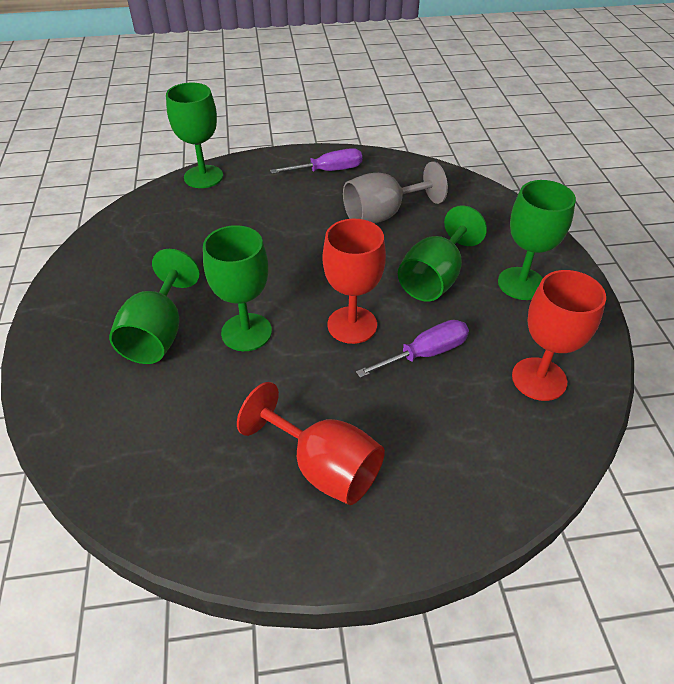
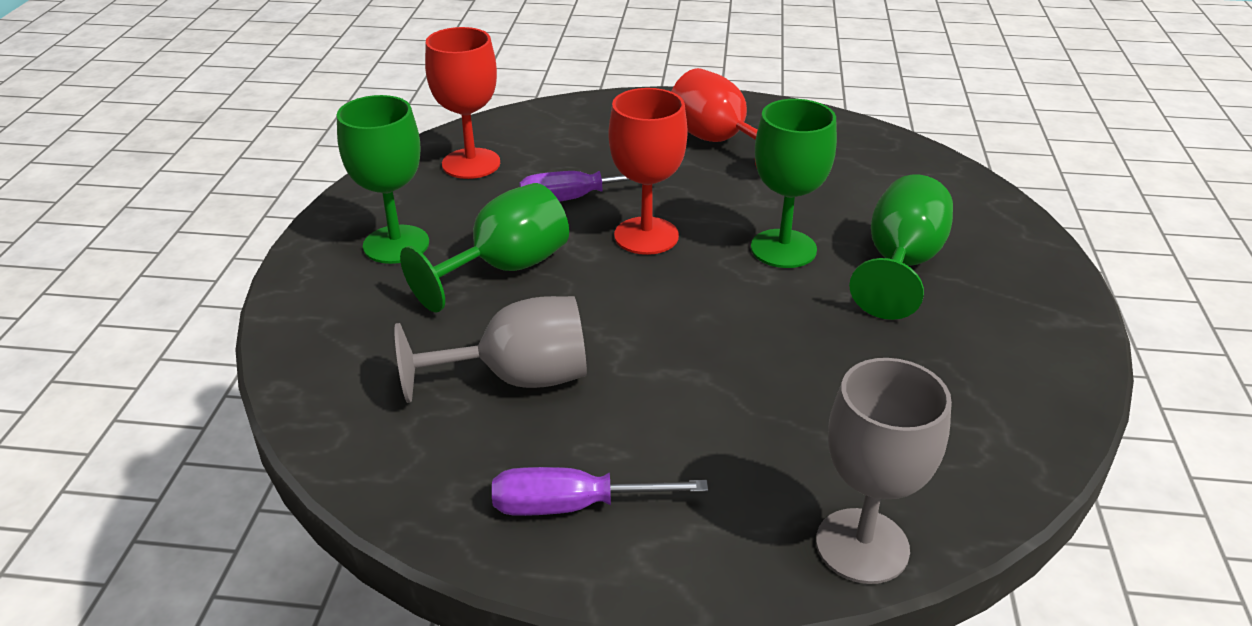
camera: 165 degrees left, 10 degrees down
green goblet [166,82,223,188] -> grey goblet [816,358,952,584]

